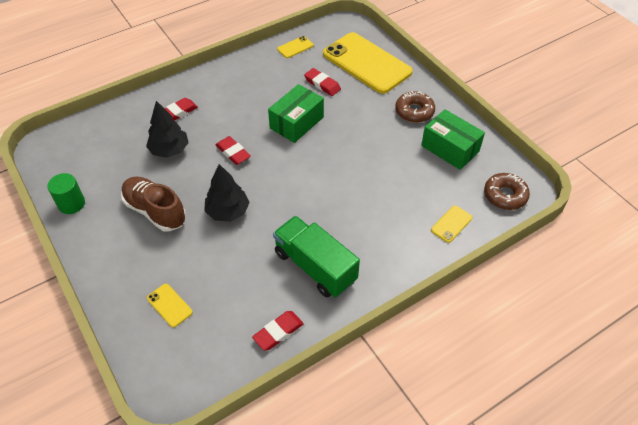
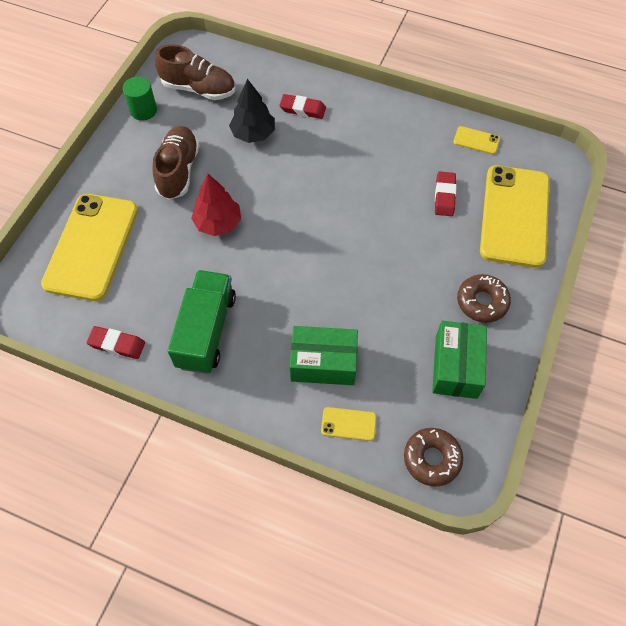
camera: 55 degrees right, 10 degrees up
yellow phone [147,284,193,328] -> yellow phone [41,194,138,301], size x2.48
black tree [204,164,250,222] -> red tree [191,174,241,236]
red eraser [215,136,251,165] -> none
green box [268,84,324,143] -> green box moved to [290,326,358,385]
none -> brown shoe [155,44,235,100]

